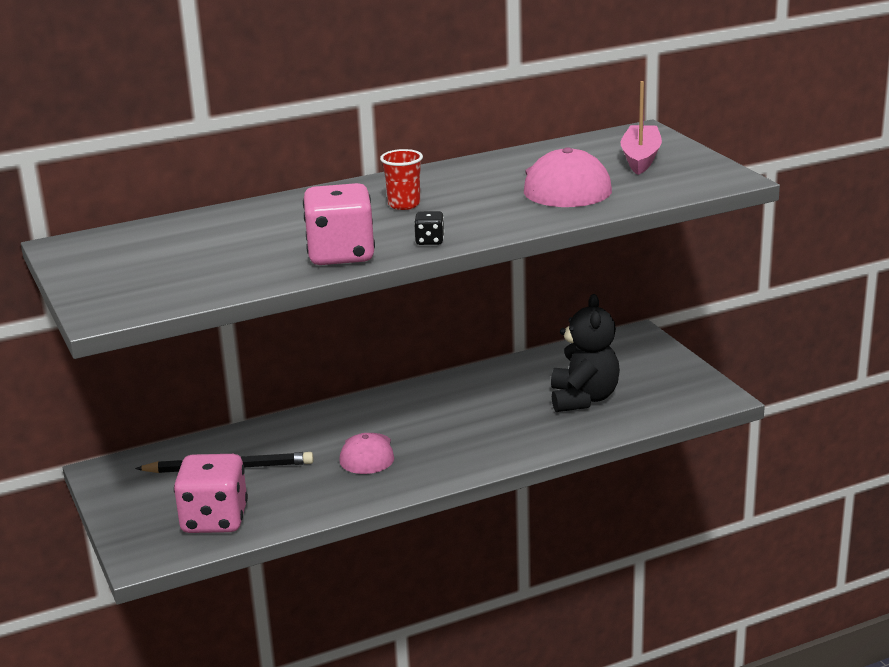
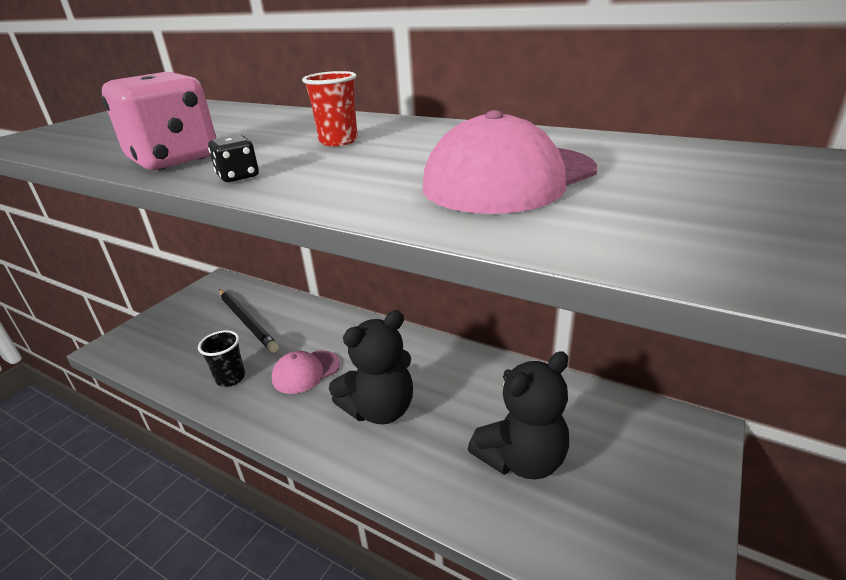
camera: 55 degrees right, 5 degrees up
pink dice [174,454,248,533] -> none
pink boat [621,81,662,175] -> none
none -> black cup [198,330,245,387]
none -> black teddy bear [329,310,413,424]

